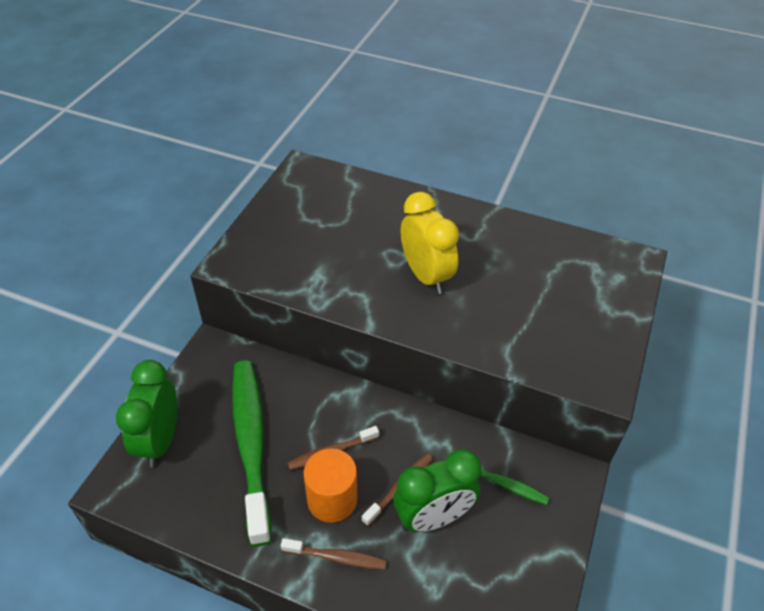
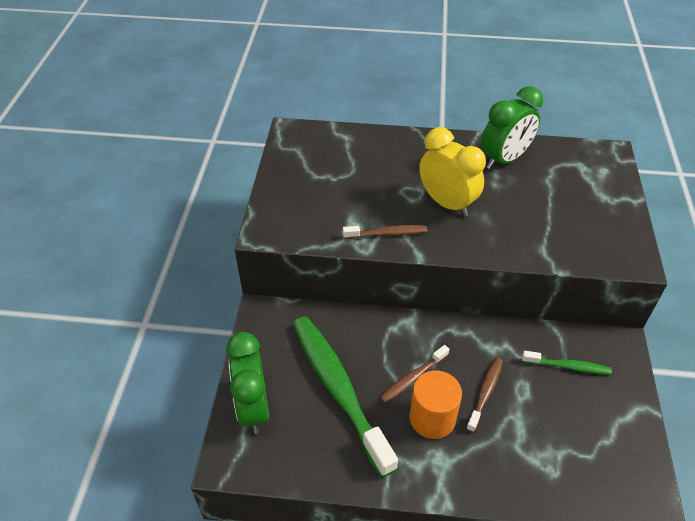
camera: 15 degrees left, 0 degrees up
brown toothbrush [280,538,387,570] -> brown toothbrush moved to [343,225,427,239]
green clock [394,449,481,532] -> green clock moved to [481,86,543,170]

